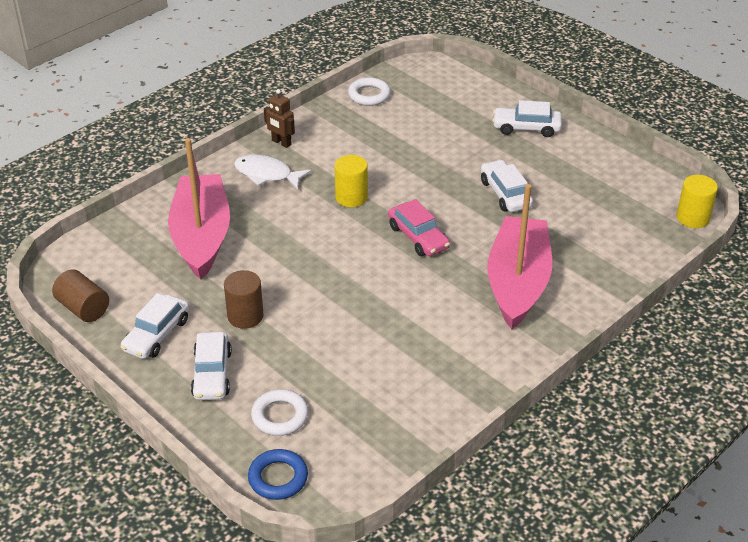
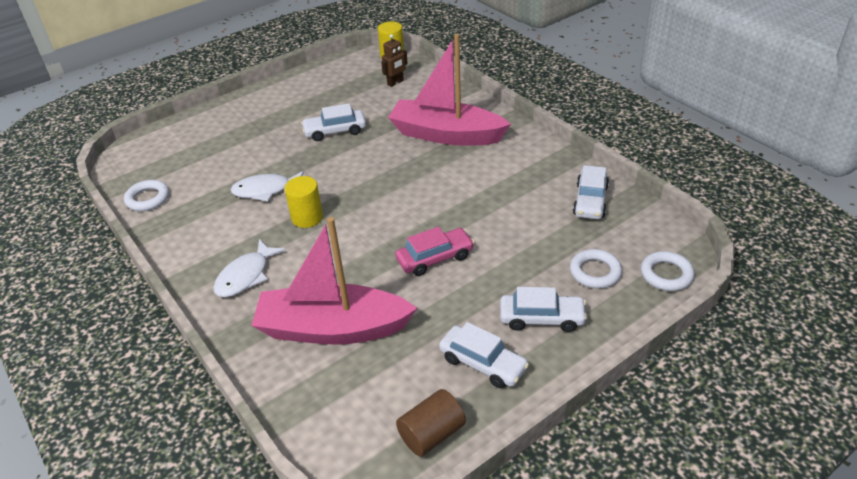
camera: 80 degrees left, 0 degrees up
brown cylinder [224,270,264,329] -> none
blue ring [248,449,308,500] -> white ring [641,251,695,291]
brown robot [264,89,295,148] -> brown robot moved to [381,34,408,87]
pink car [388,199,450,256] -> pink car moved to [395,227,474,276]
white car [492,100,562,137] -> white car moved to [573,165,609,219]
none -> white fish [231,171,304,202]

